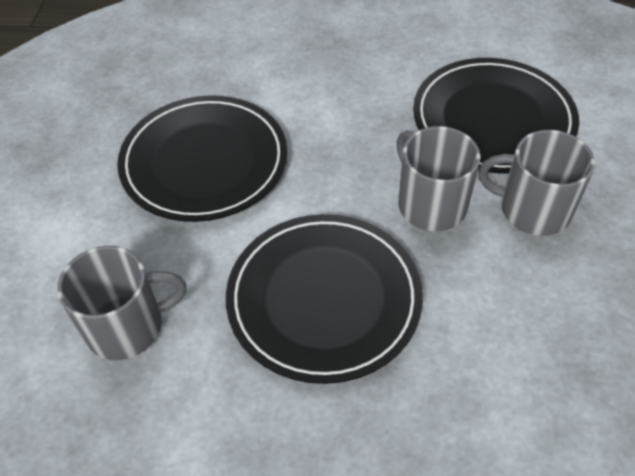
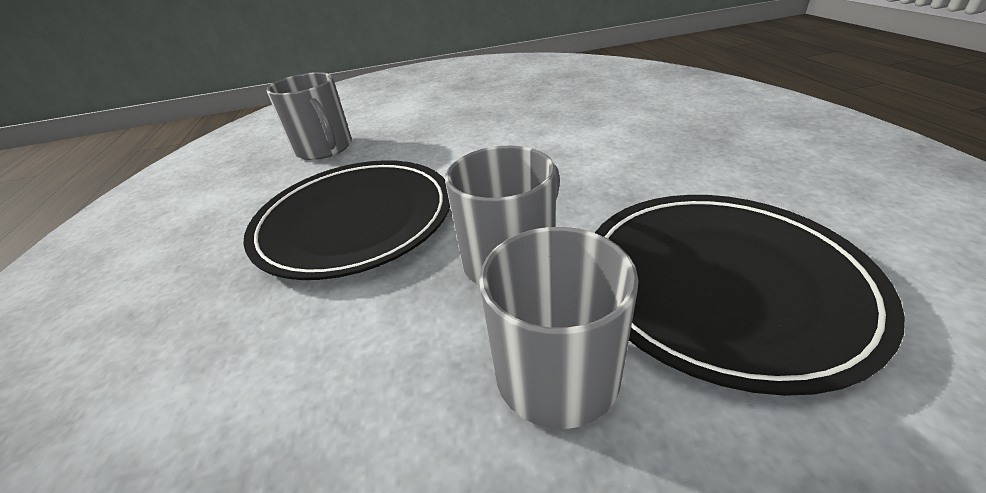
camera: 75 degrees right, 15 degrees down
black plate [117,95,287,222] -> none

